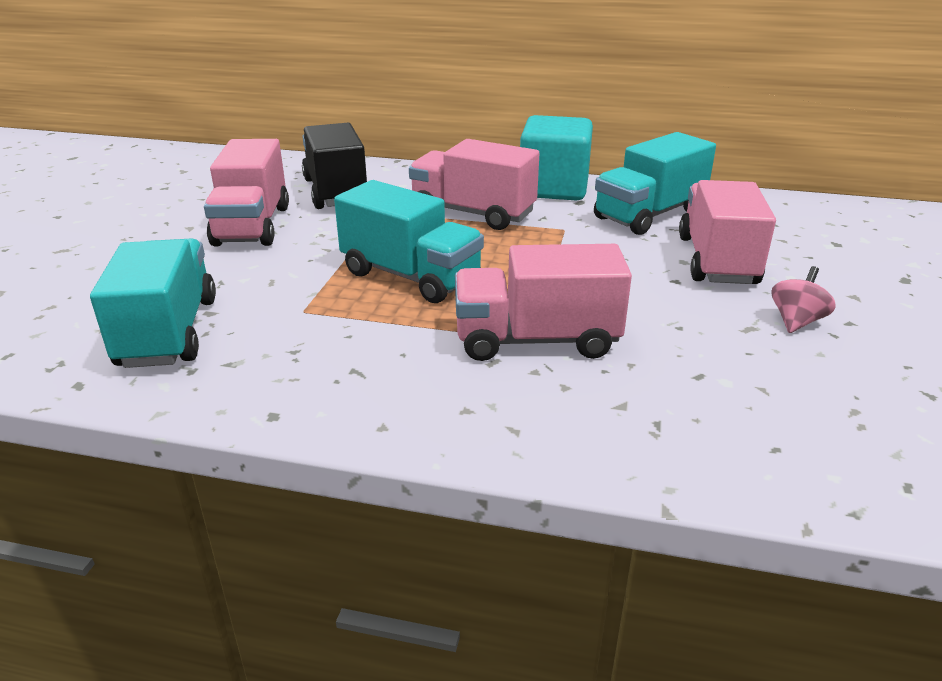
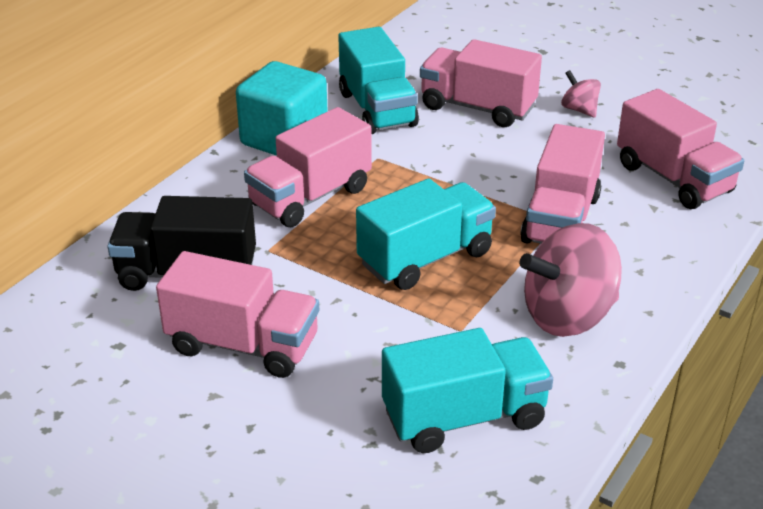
camera: 70 degrees left, 5 degrees up
turquoise truck [90,238,216,368] -> turquoise truck turned 150 degrees clockwise [382,328,553,453]
none -> pink spinning top [520,223,622,337]
none -> pink truck [617,89,744,209]

